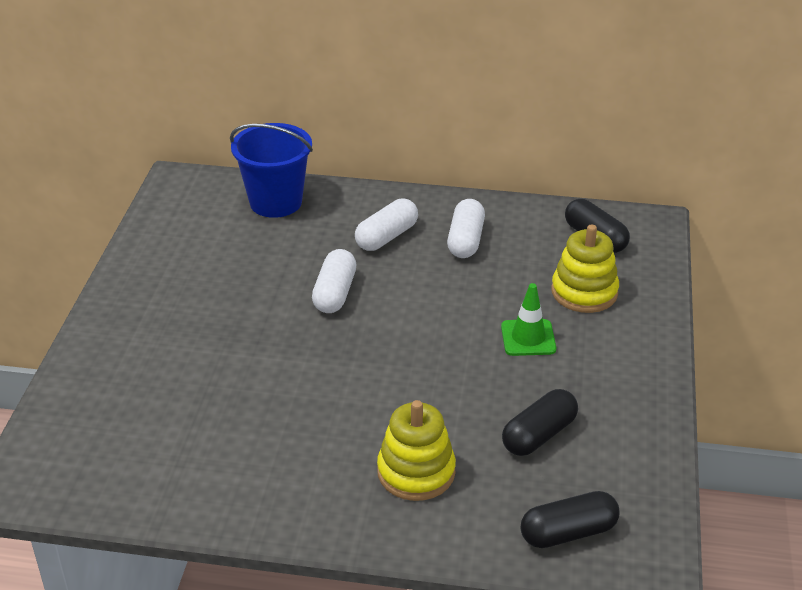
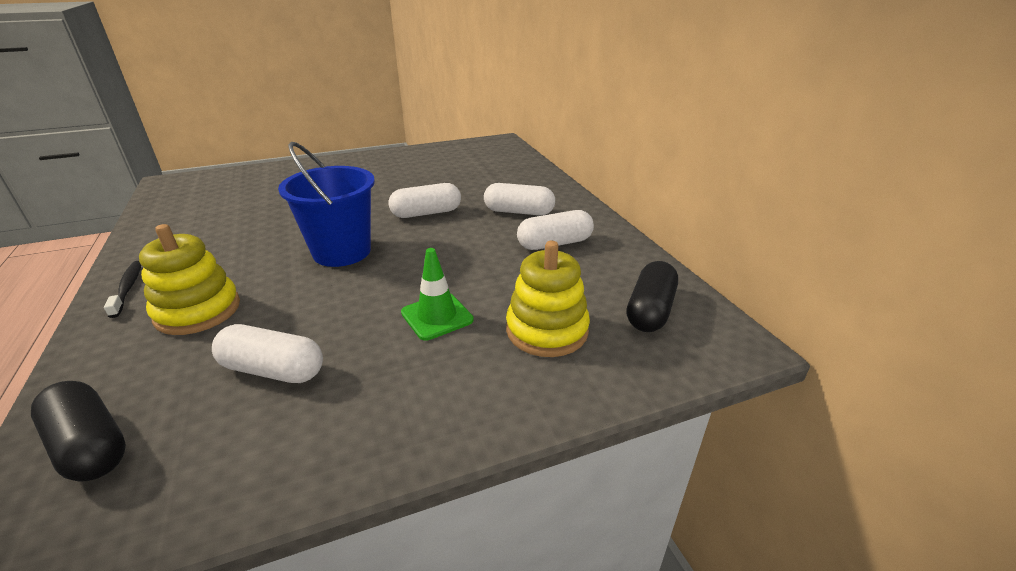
camera: 60 degrees right, 5 degrees down
blue bucket [230,123,313,218] -> blue bucket moved to [278,142,375,267]
black capsule [502,389,578,456] -> white capsule [212,324,323,383]
none -> black toothbrush [104,261,141,318]

